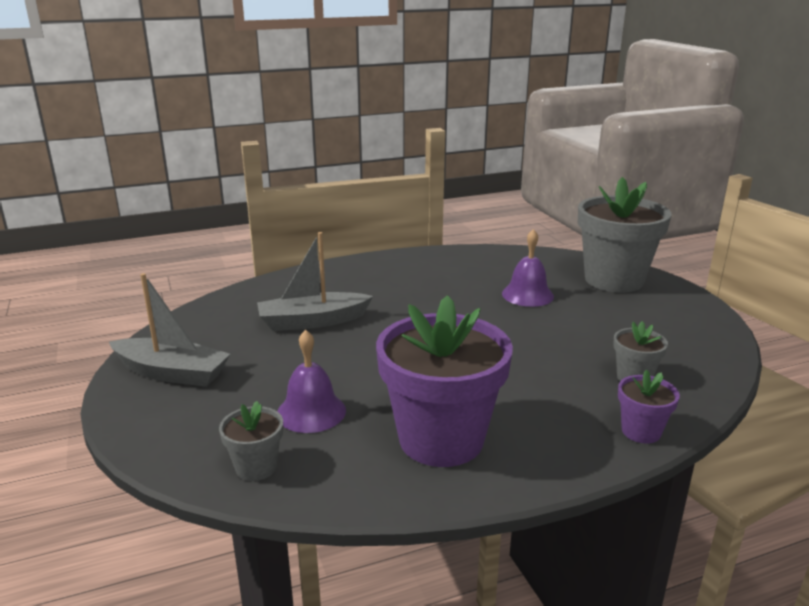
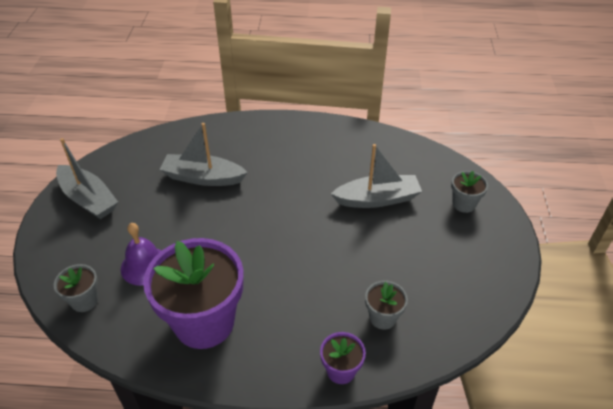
camera: 25 degrees right, 20 degrees up
purple bell [502,229,554,307] -> grey boat [331,144,422,208]
grey flower pot [578,177,672,293] -> grey flower pot [451,171,488,213], size x0.46

